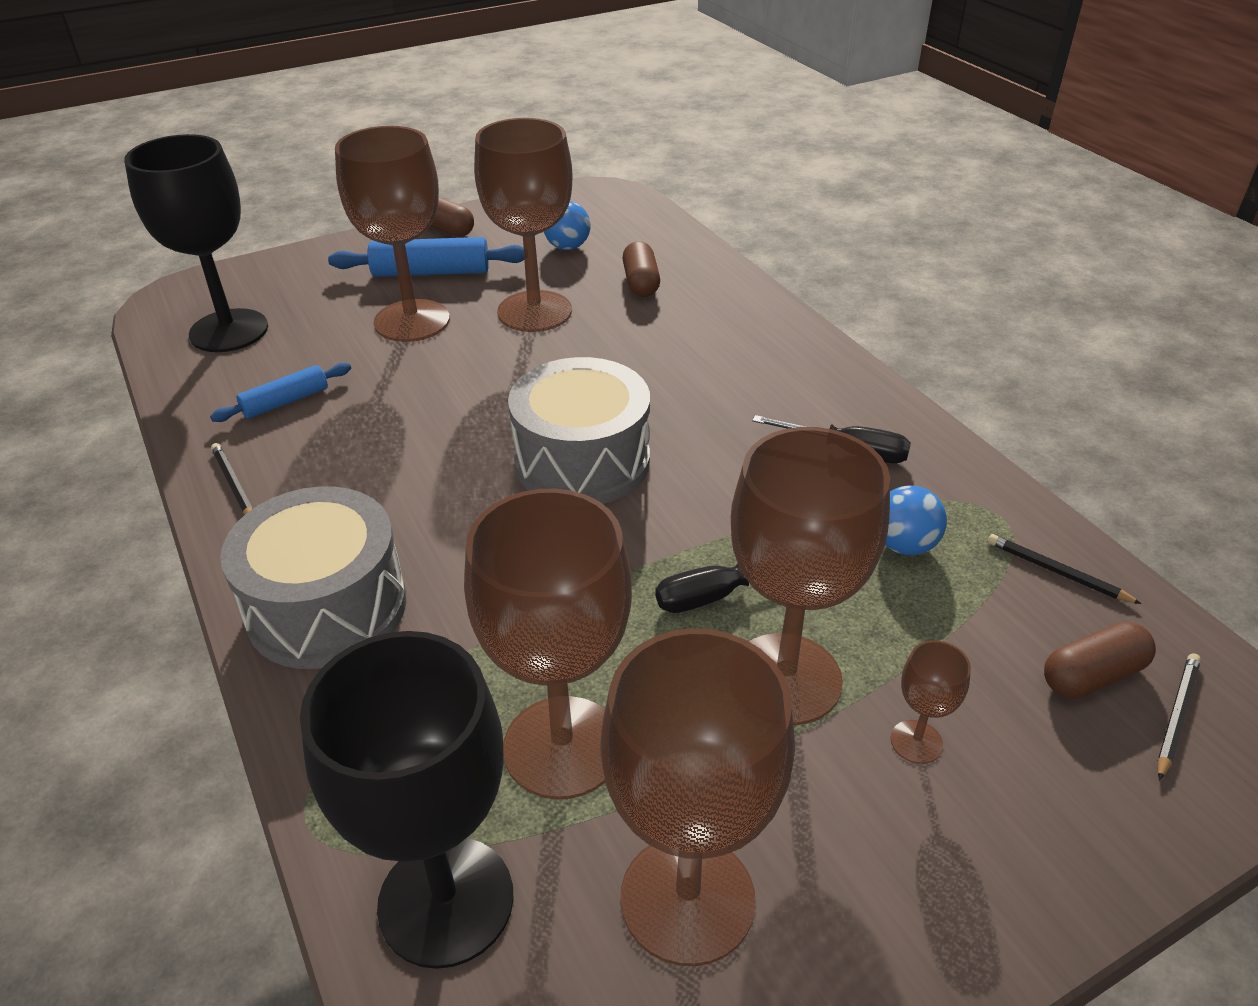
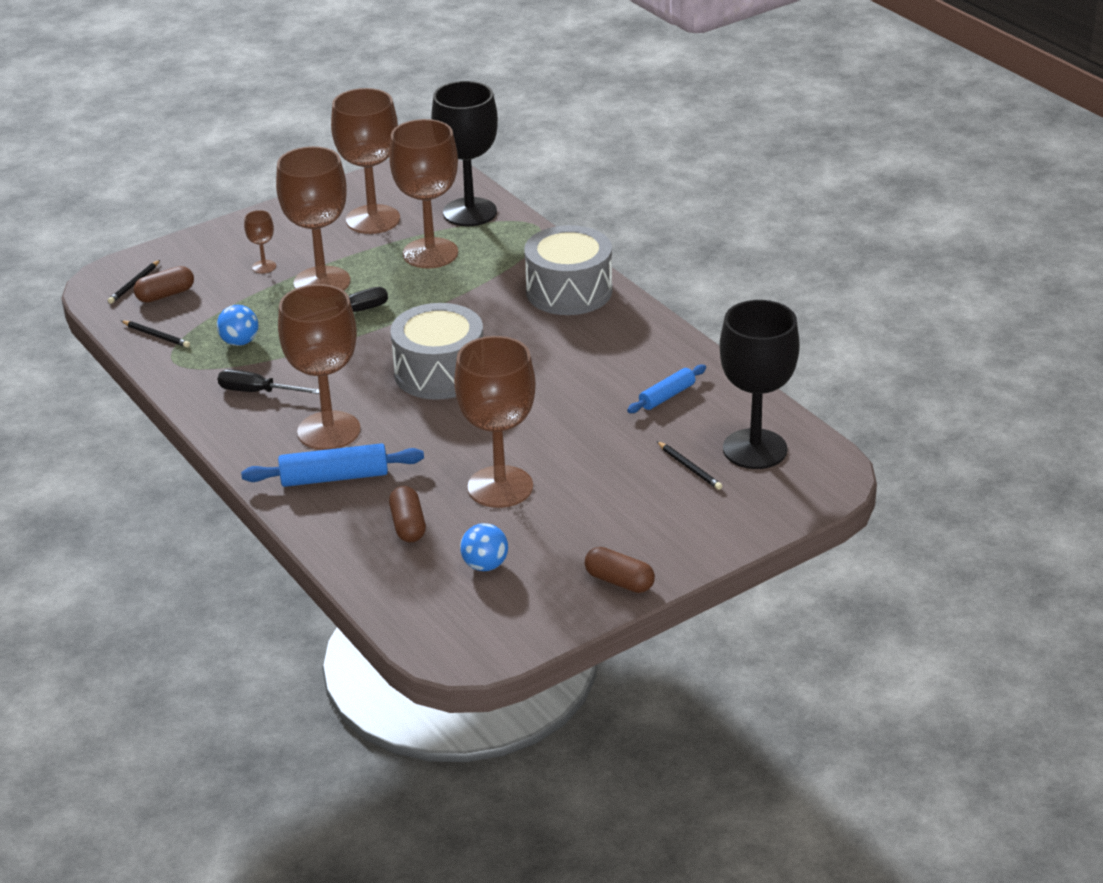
camera: 175 degrees right, 5 degrees down
black pencil [211,443,253,515] -> black pencil moved to [657,441,722,490]
blue rolling pin [328,237,524,277] -> blue rolling pin moved to [241,443,424,487]
brown goblet [335,126,450,342] -> brown goblet moved to [278,284,361,450]

